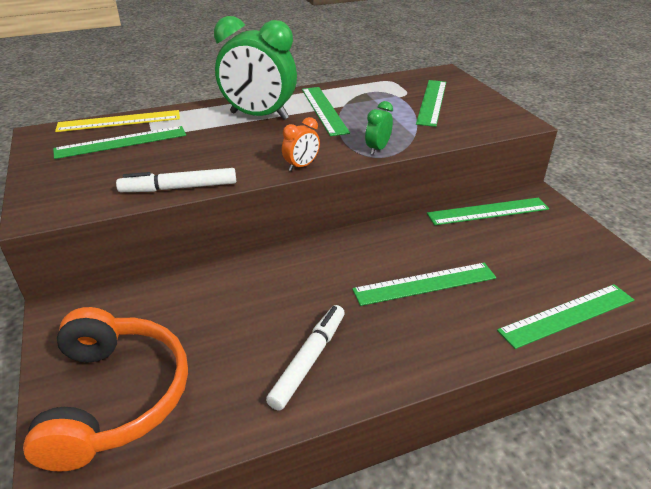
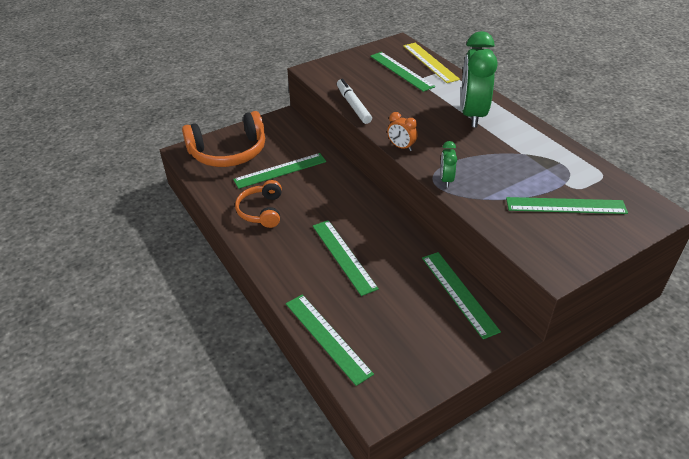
camera: 80 degrees right, 5 degrees up
white marker [266,305,345,411] -> orange headphones [235,180,282,228]
green ruler [302,87,350,136] -> green ruler moved to [233,153,326,189]
green clock [365,101,393,155] -> green clock turned 105 degrees counterclockwise [440,141,457,187]

